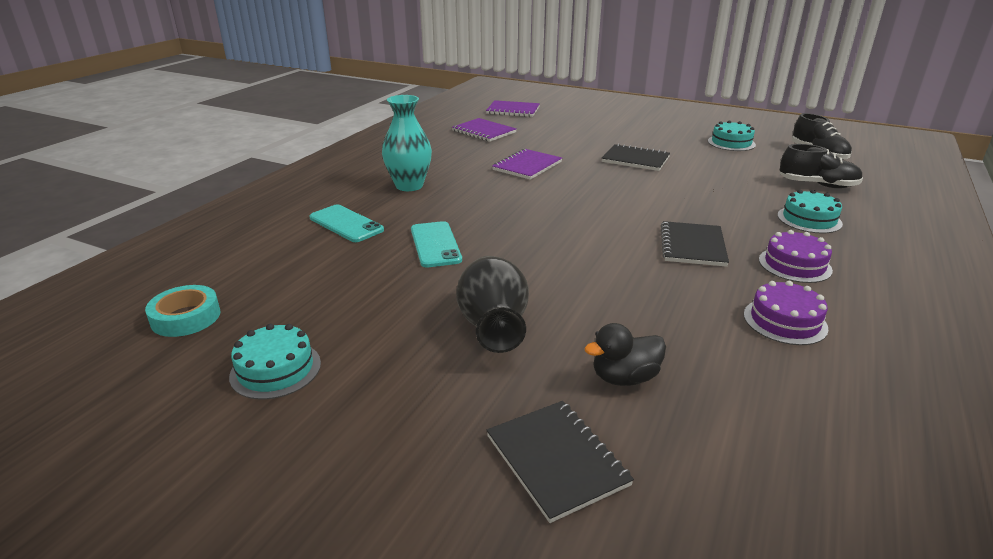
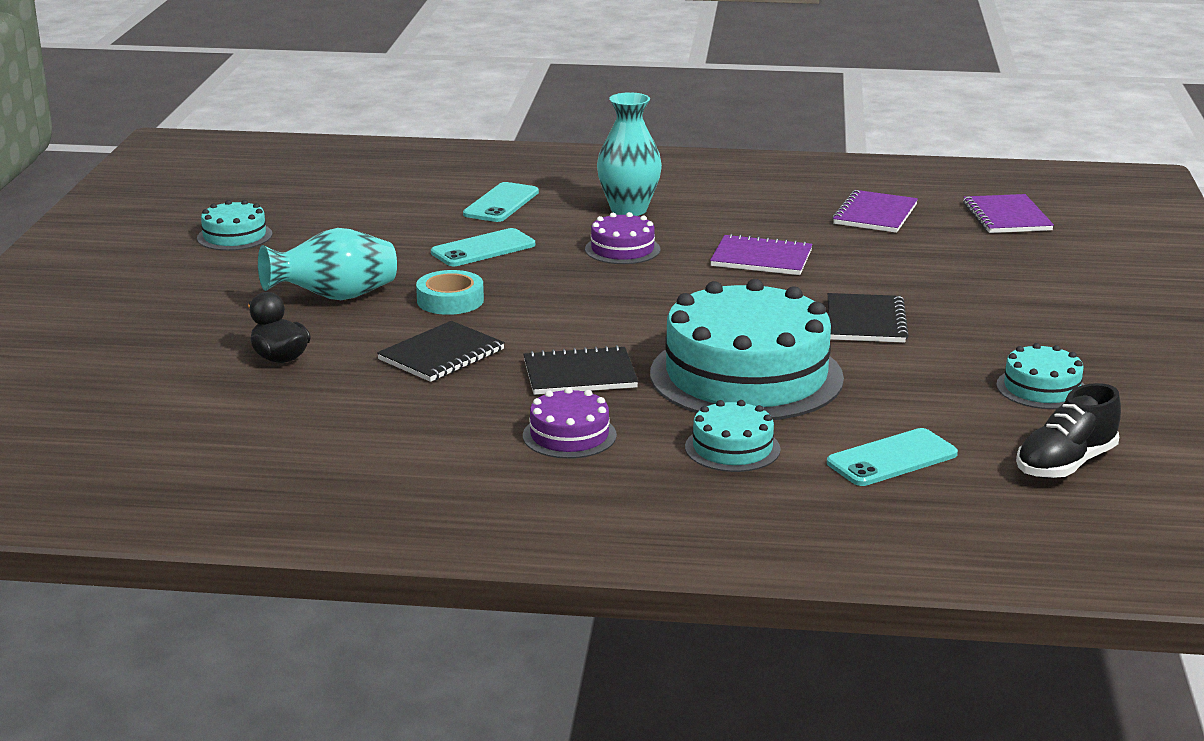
camera: 70 degrees right, 5 degrees down
turquoise tape [145,285,221,337] -> turquoise tape moved to [416,270,484,315]
black vase [456,256,529,353] -> turquoise vase [258,228,397,300]
black notebook [486,401,634,523] -> black notebook moved to [377,321,505,382]
purple cake [744,281,829,345] -> purple cake moved to [585,212,660,264]
black shoe [780,144,863,188] -> turquoise phone [827,428,958,486]
none -> turquoise cake [650,279,844,420]

